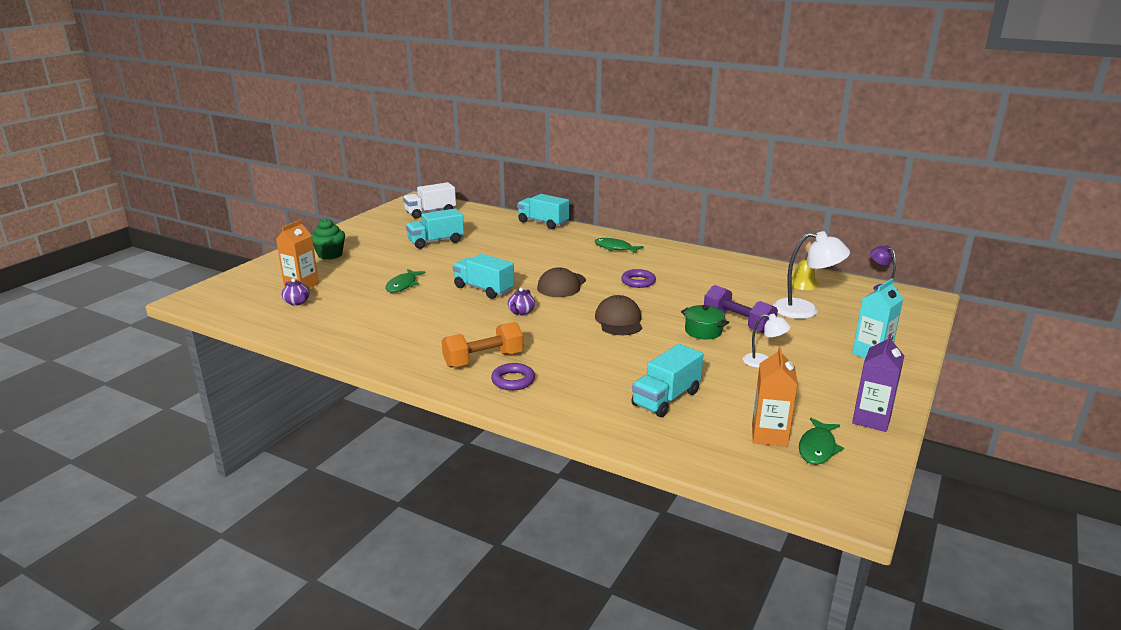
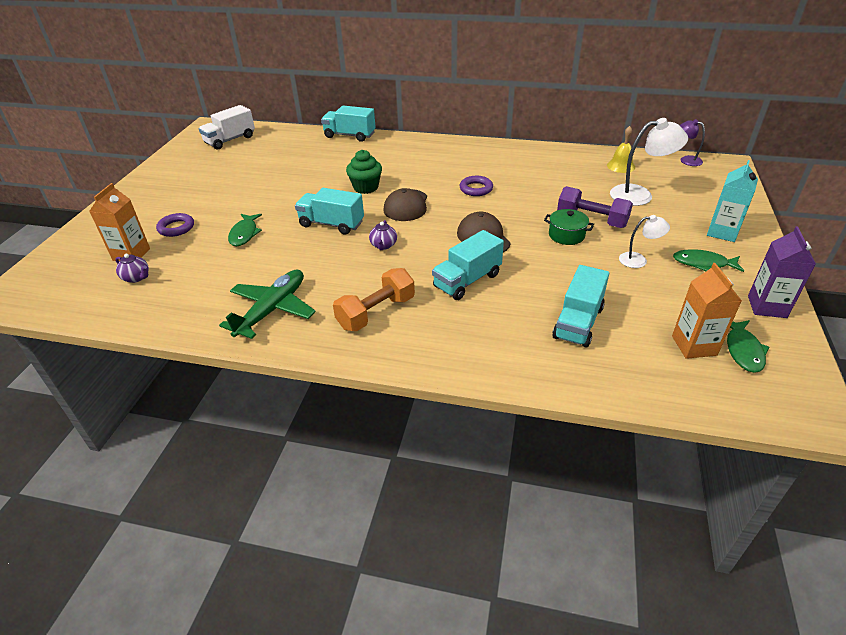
camera: 15 degrees left, 15 degrees up
green cupcake [311,218,345,260] -> green cupcake moved to [346,150,382,194]
turquoise truck [406,208,464,249] -> turquoise truck moved to [432,230,504,300]
purple ring [491,363,535,391] -> purple ring moved to [156,213,194,237]
green fish [594,238,644,254] -> green fish moved to [673,249,744,272]
none -> green plane [219,269,316,339]

